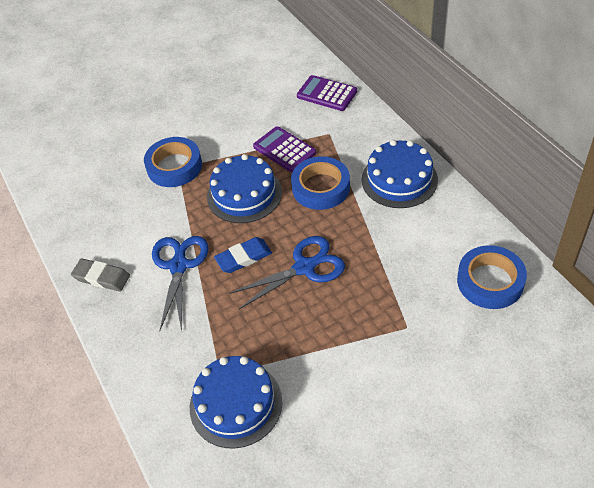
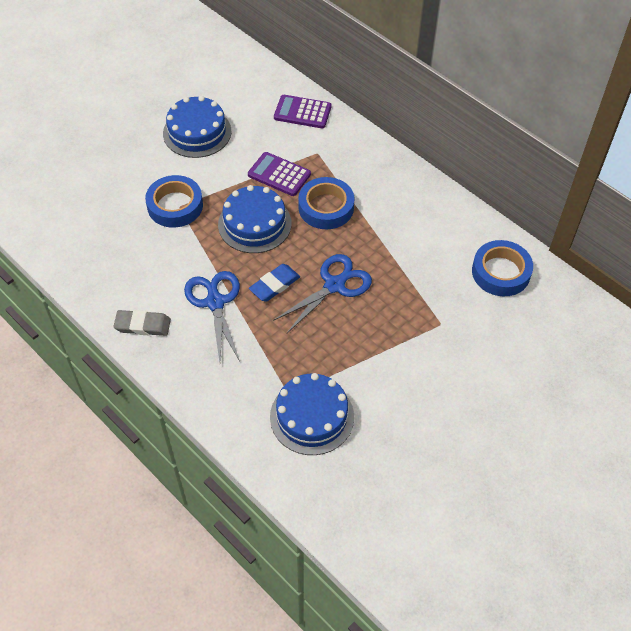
camera: 20 degrees left, 5 degrees up
blue cake [362,140,438,208] -> blue cake moved to [163,96,231,158]

